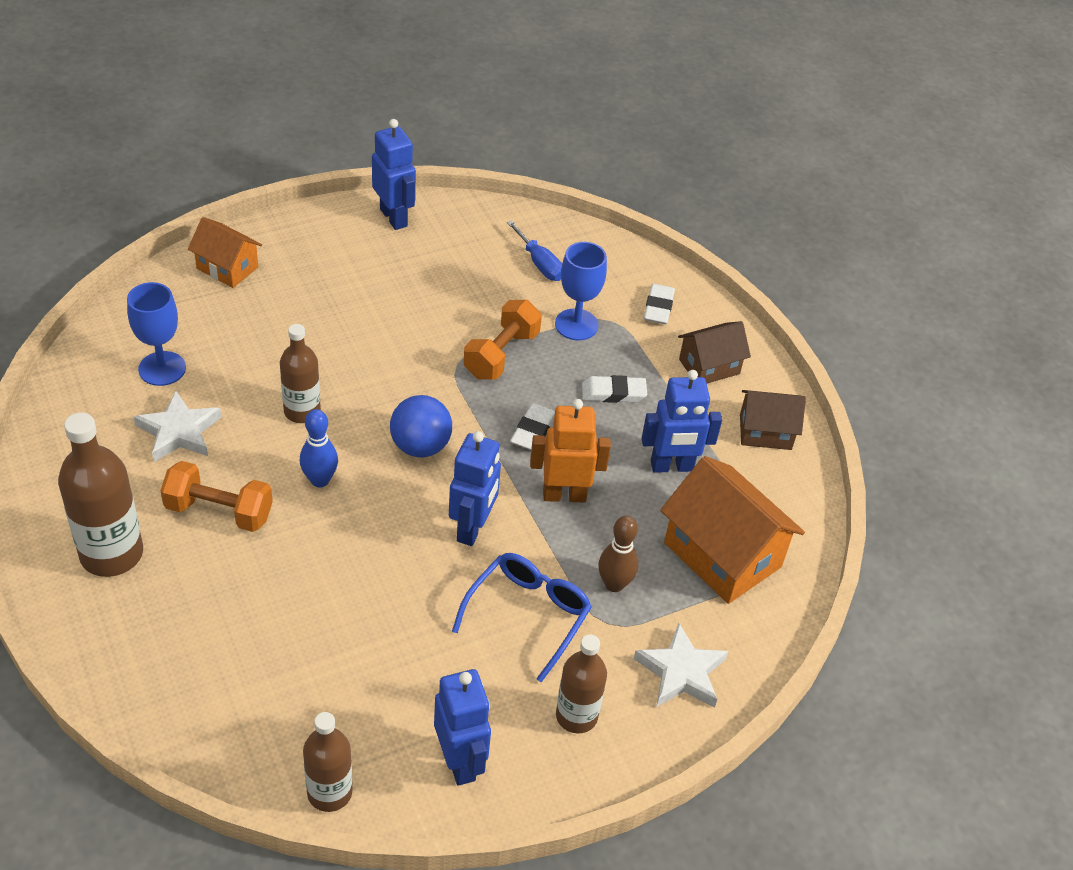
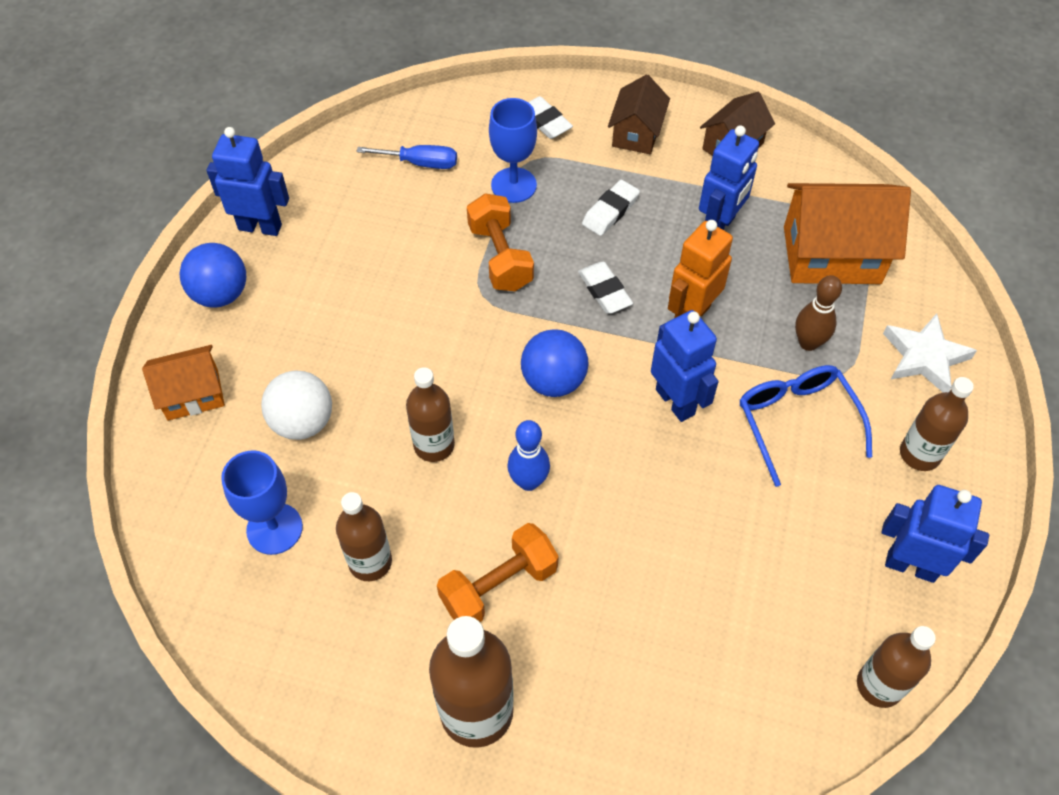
camera: 45 degrees left, 10 degrees up
white star [134,391,222,462] -> brown bottle [336,492,392,581]
none -> blue ball [179,243,246,308]
none -> white ball [261,370,332,440]

